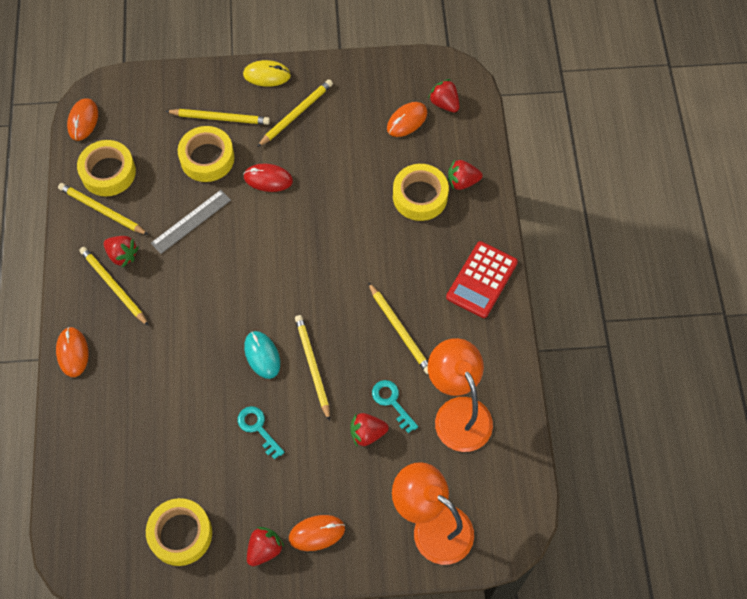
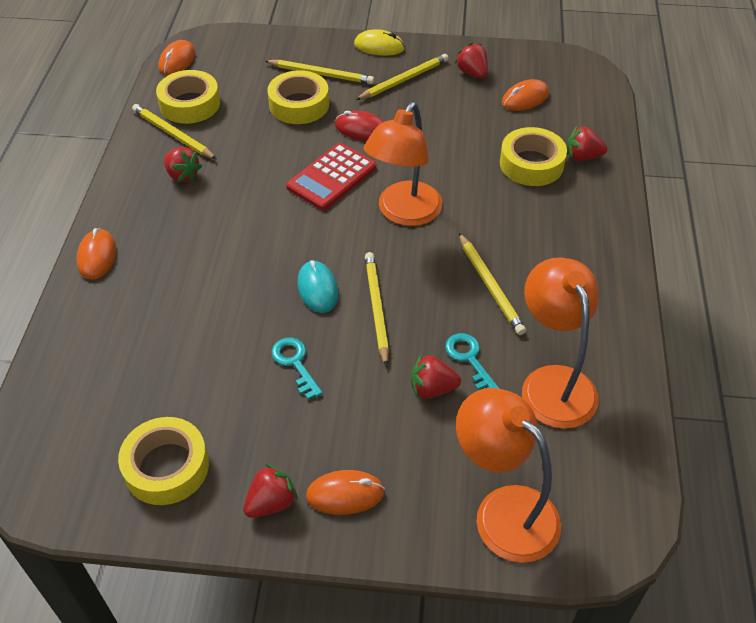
camera: 10 degrees right, 15 degrees down
yellow pencil [79,247,149,326] -> none
grey ruler [151,190,231,254] -> none
red strawberry [428,79,460,112] -> red strawberry moved to [455,42,488,79]
red calculator [446,241,518,318] -> red calculator moved to [286,143,376,210]
none -> orange lamp [364,102,443,226]

